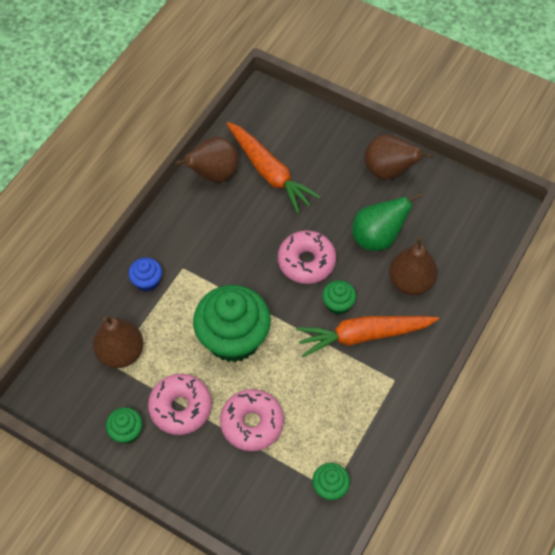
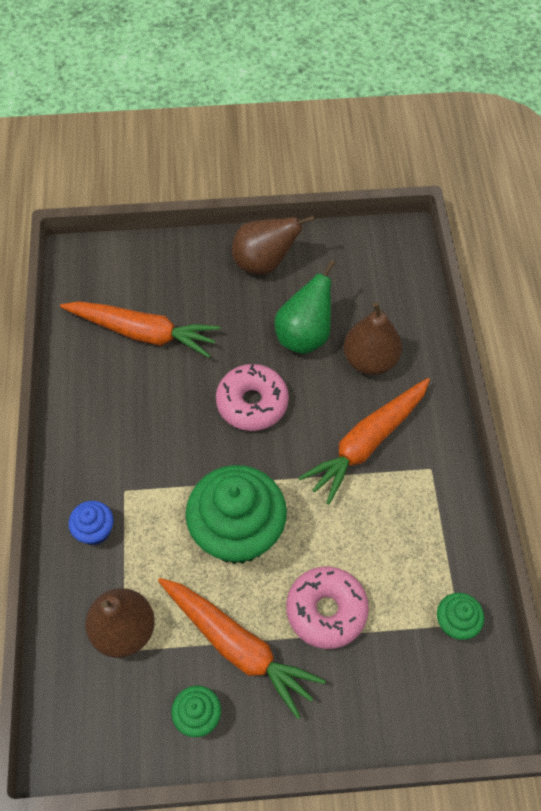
camera: 35 degrees left, 0 degrees up
pink donut [148,374,212,435] -> orange carrot [158,578,326,719]
brown pear [175,137,239,182] -> none
green cupcake [322,280,356,315] -> none

